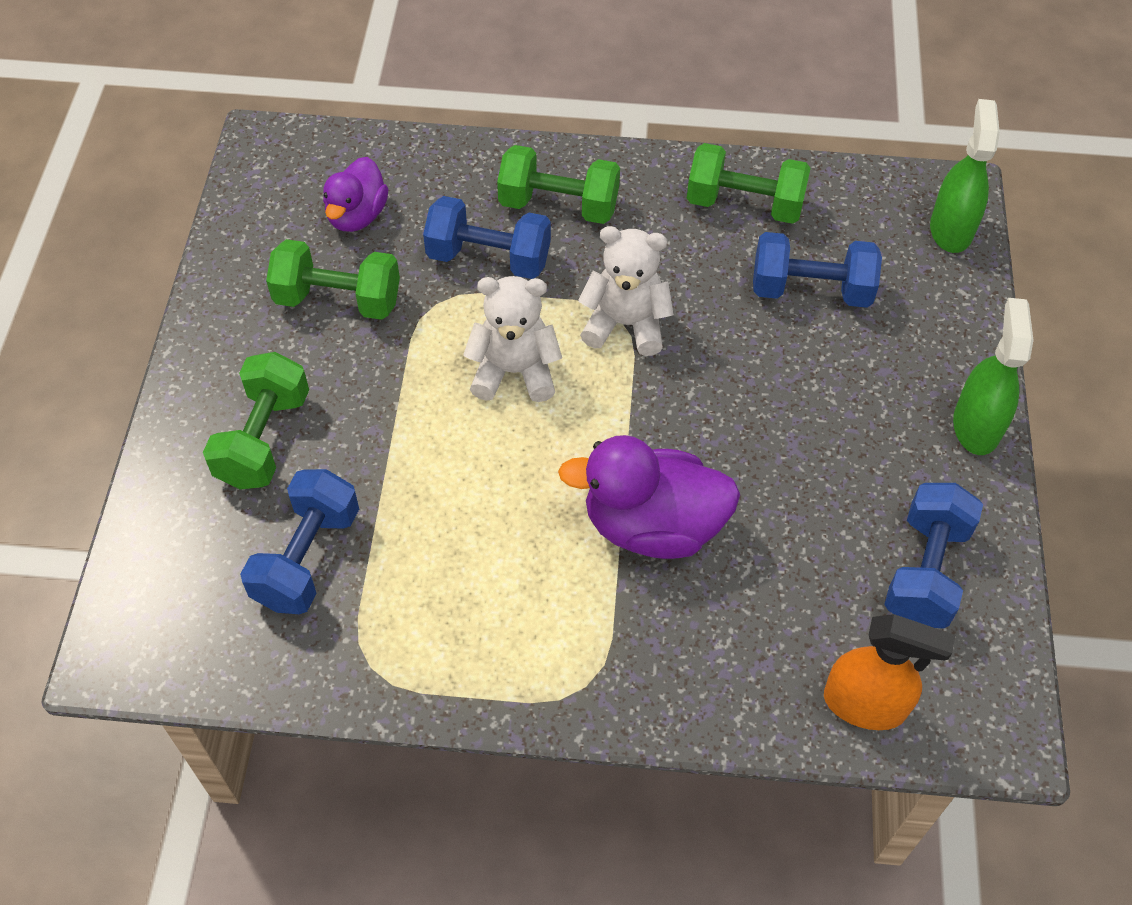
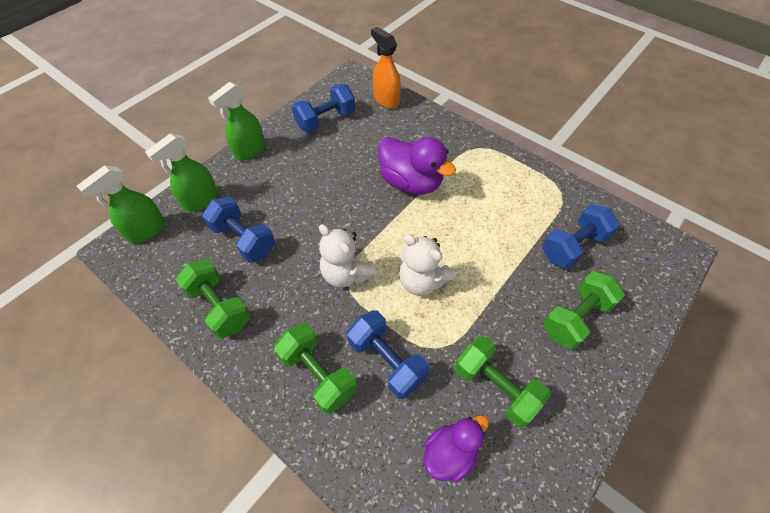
camera: 145 degrees left, 0 degrees up
none -> green spray bottle [145,133,218,212]

